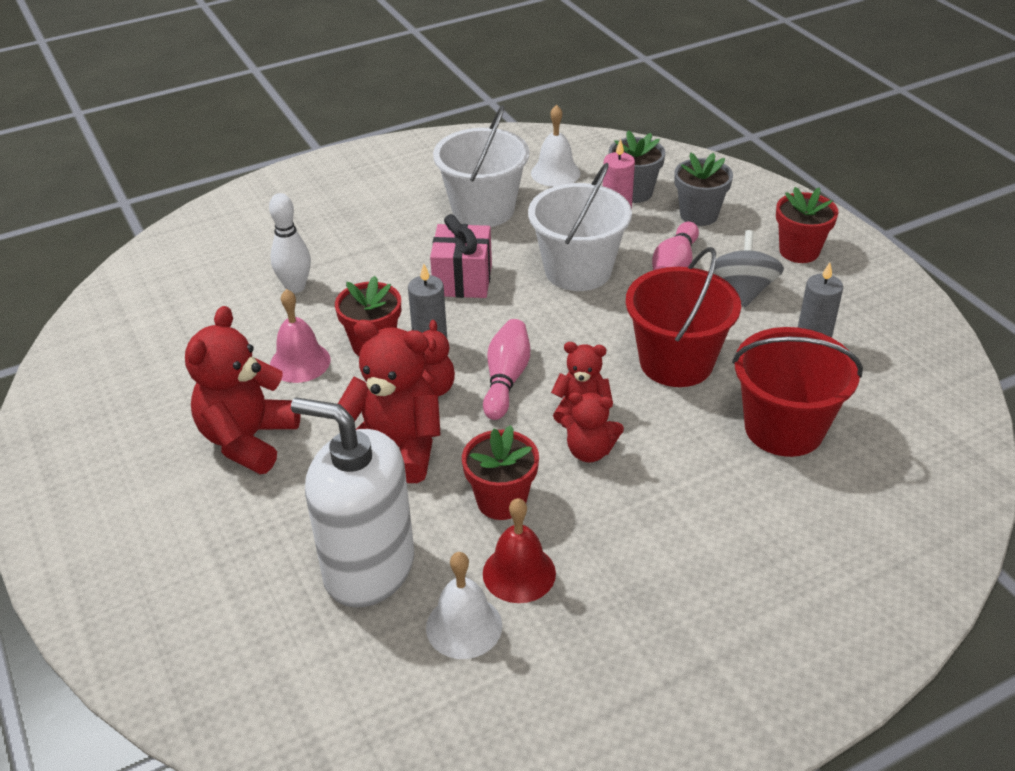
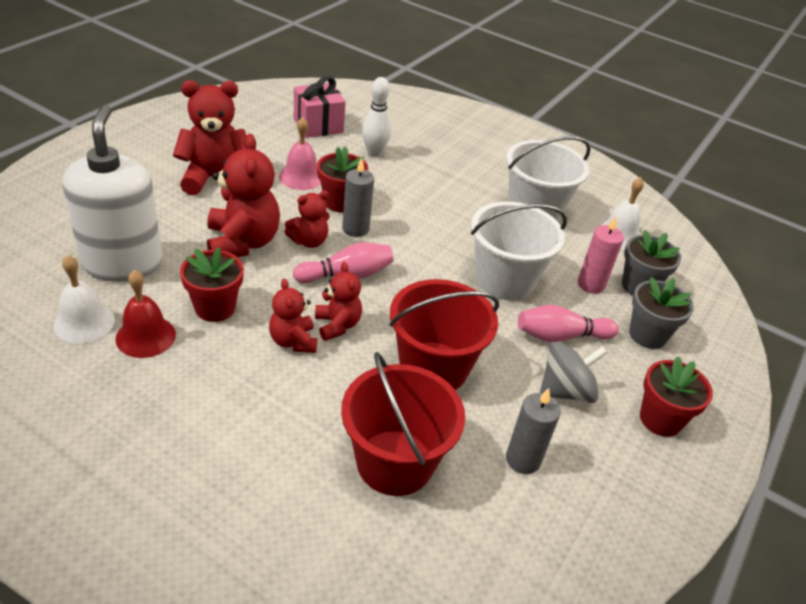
camera: 55 degrees right, 0 degrees up
pink gift [430,214,492,298] -> pink gift moved to [294,76,346,138]

